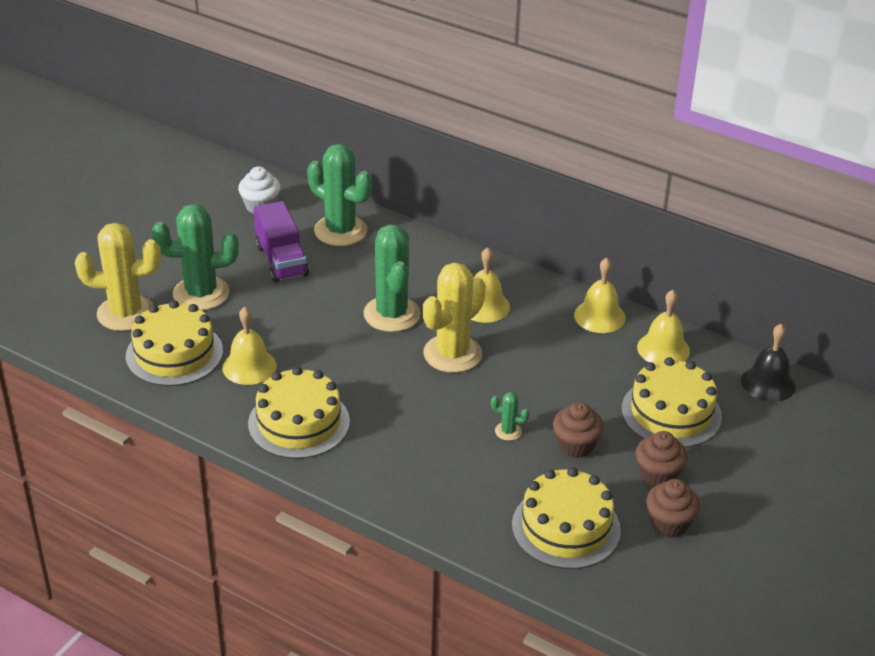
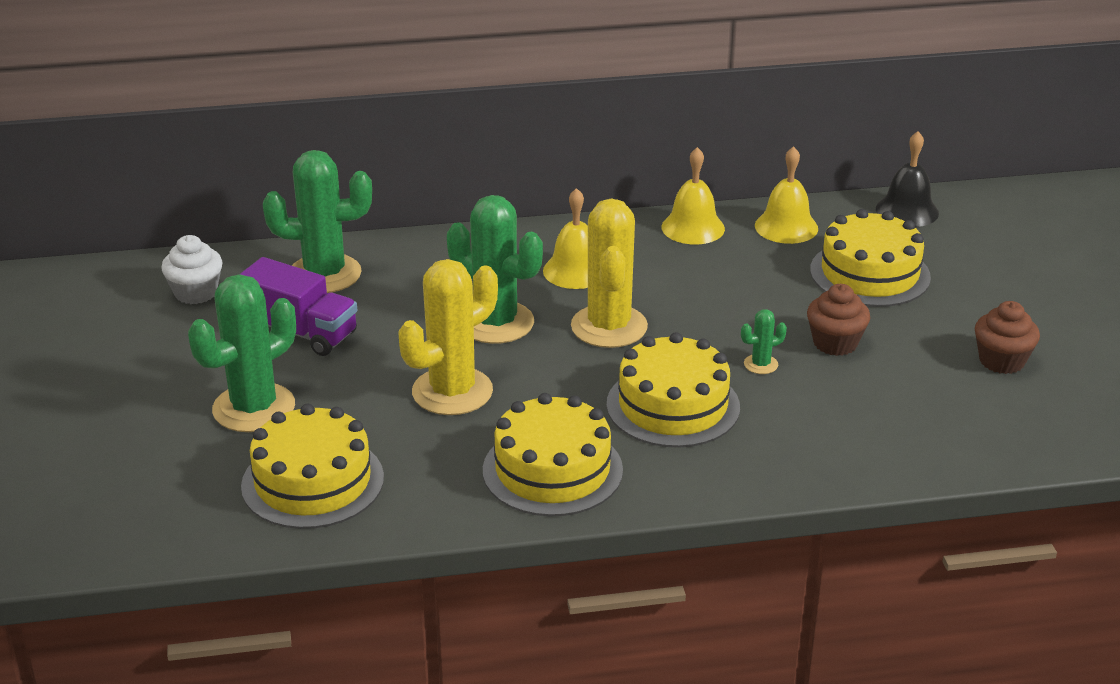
camera: 40 degrees left, 5 degrees down
yellow cactus [75,223,161,331] -> yellow cactus moved to [398,259,498,415]
yellow bell [222,307,277,385] -> none
yellow cake [512,467,621,569] -> yellow cake moved to [607,332,740,448]
brown cupcake [635,431,688,487] -> none

